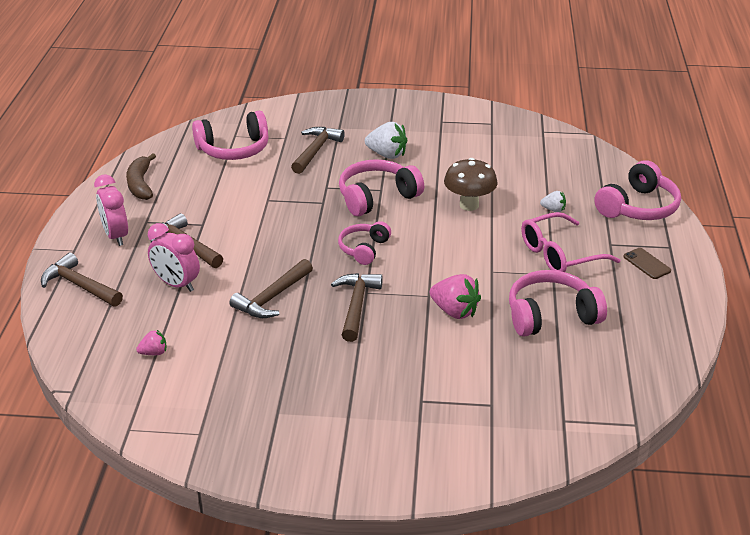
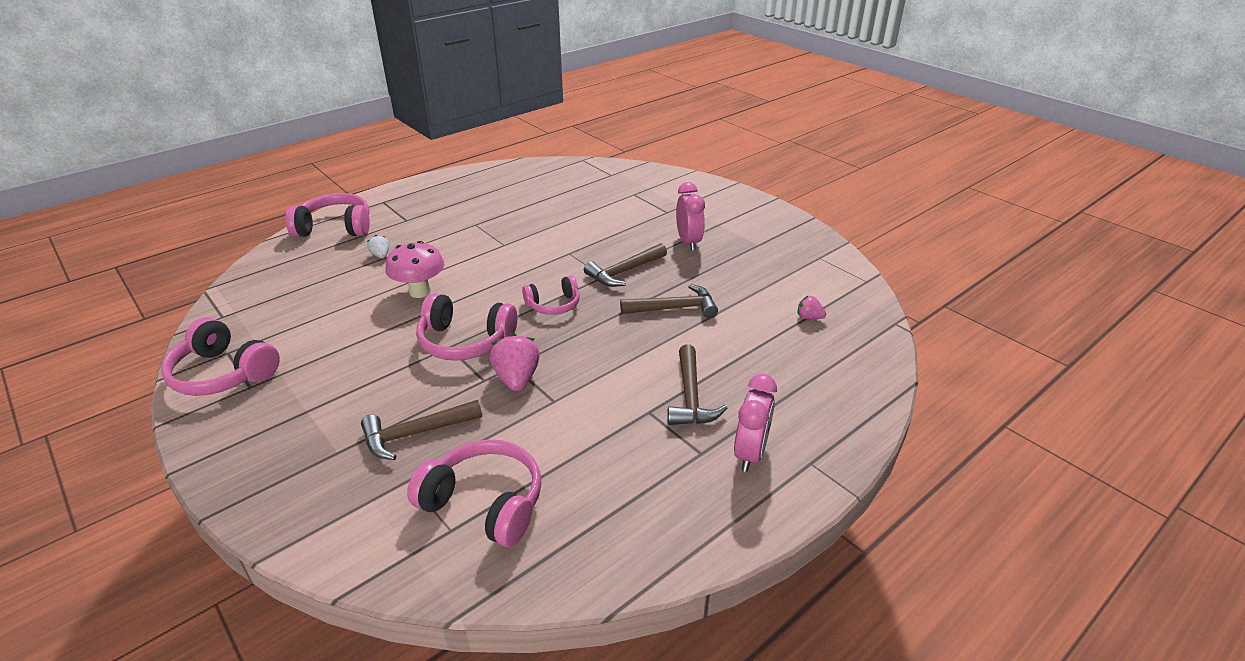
camera: 135 degrees left, 0 degrees up
brown hammer [41,253,123,306] -> none
brown banana [126,153,156,200] -> none
pink clock [148,223,200,292] -> pink clock moved to [676,182,705,251]
white strawberry [365,122,407,159] -> none
pink strawberry [430,274,481,319] -> pink strawberry moved to [490,333,540,391]
brown mushroom [444,158,497,211] -> pink mushroom [385,241,444,298]
pink headphones [509,270,607,337] -> pink headphones moved to [161,317,280,396]
pink glasses [521,212,620,272] -> none
brown phone [623,248,671,279] -> none

